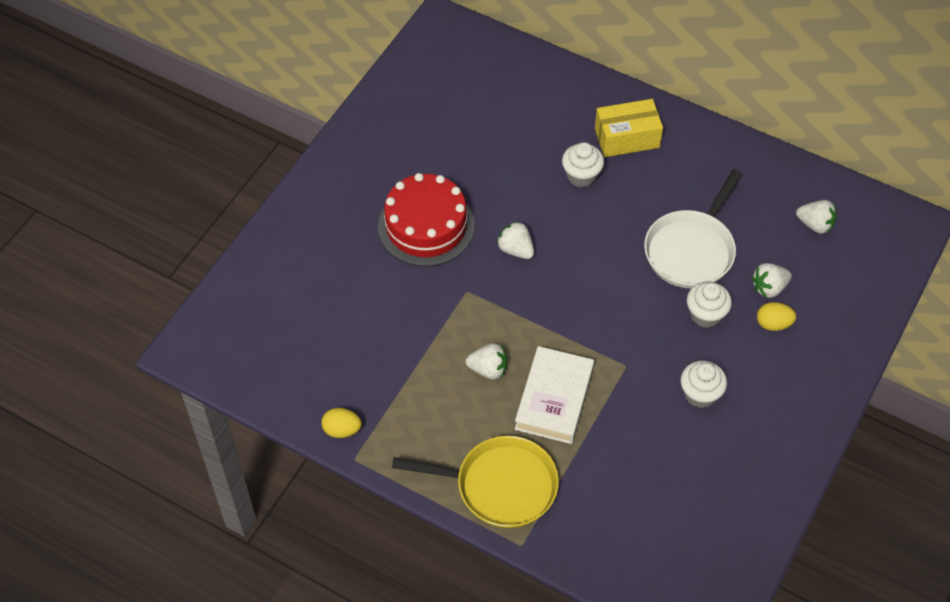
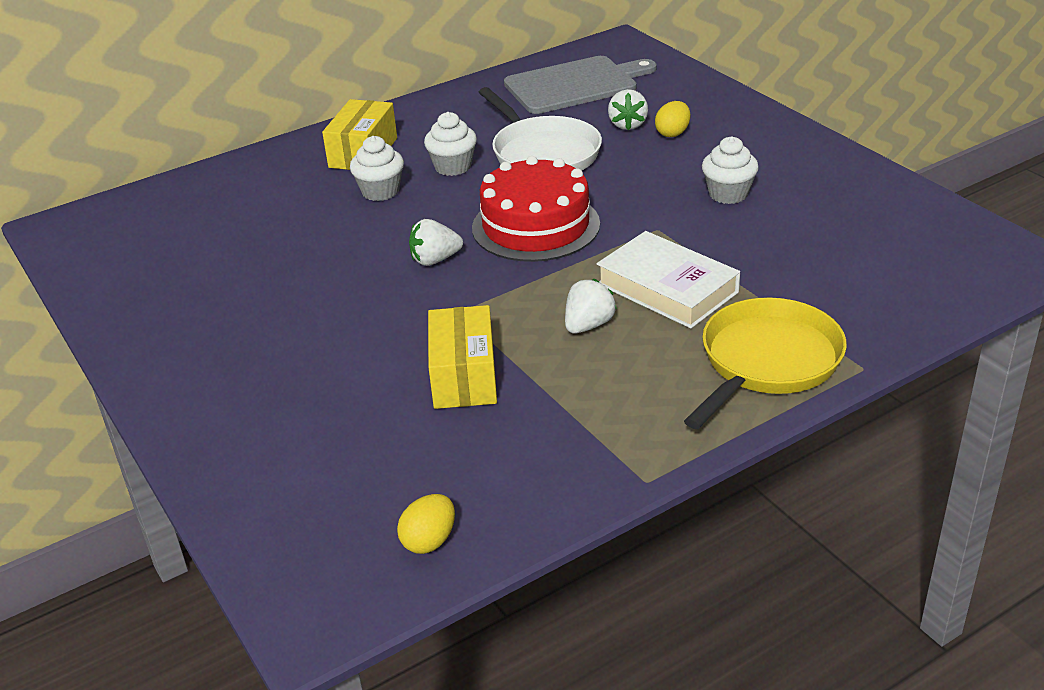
camera: 60 degrees left, 20 degrees down
yellow egg [321,408,362,438] -> yellow egg moved to [397,494,455,554]
red cake [378,173,475,267] -> red cake moved to [472,156,600,262]
white cupcake [687,281,732,328] -> white cupcake moved to [424,112,477,176]
white strawberry [796,200,836,234] -> grey cutting board [504,56,657,114]
none -> yellow box [428,305,497,409]

